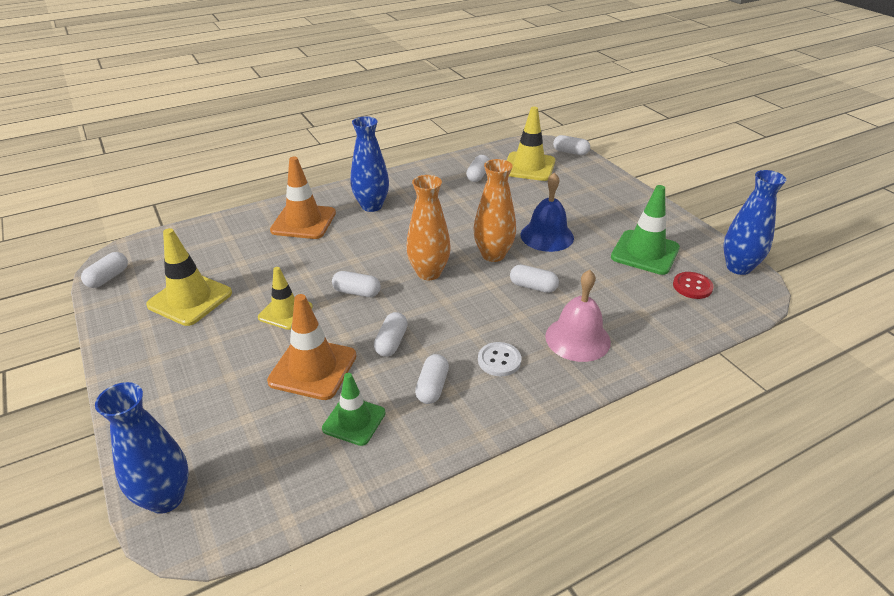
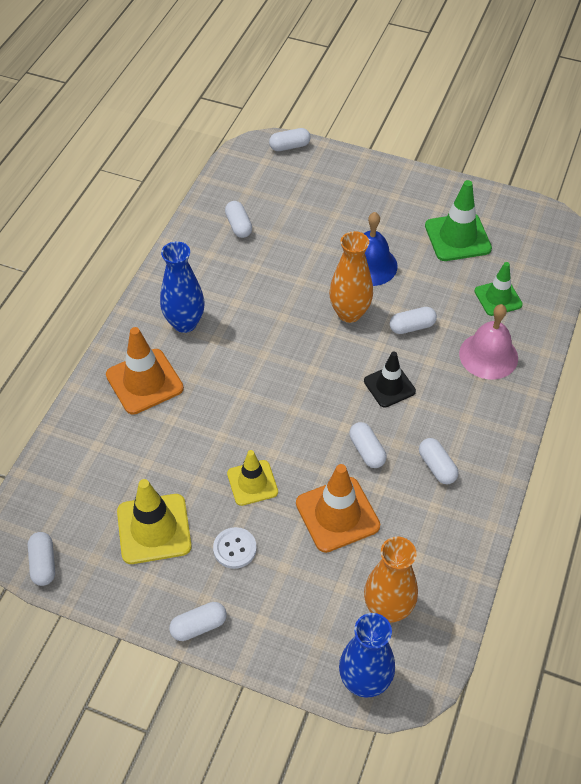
camera: 40 degrees left, 15 degrees up
green traffic cone [322,373,386,446] -> green traffic cone moved to [474,262,523,316]
white capsule [332,271,381,297] -> white capsule moved to [169,602,227,641]
orange vase [406,175,451,280] -> orange vase moved to [364,537,418,623]
white button [478,342,521,376] -> white button moved to [213,527,257,569]
yellow traffic cone [507,107,555,181] -> none
red button [673,272,714,299] -> none
blue vase [723,170,786,275] -> none
none -> black traffic cone [364,351,416,408]

